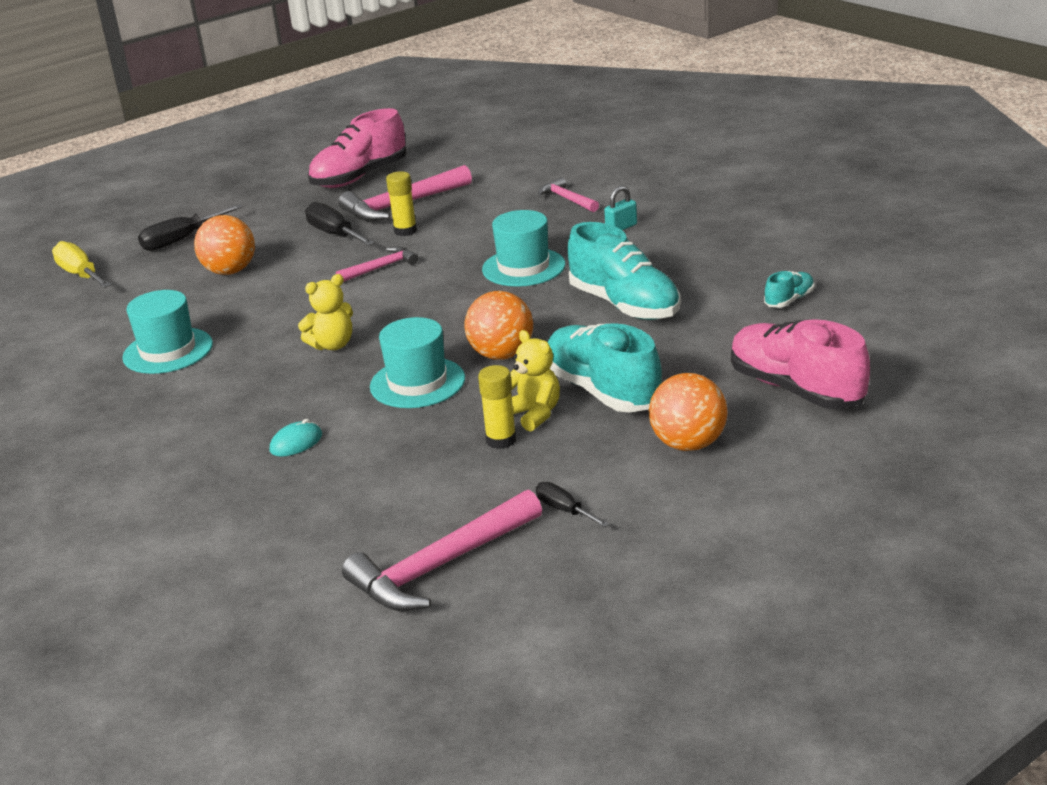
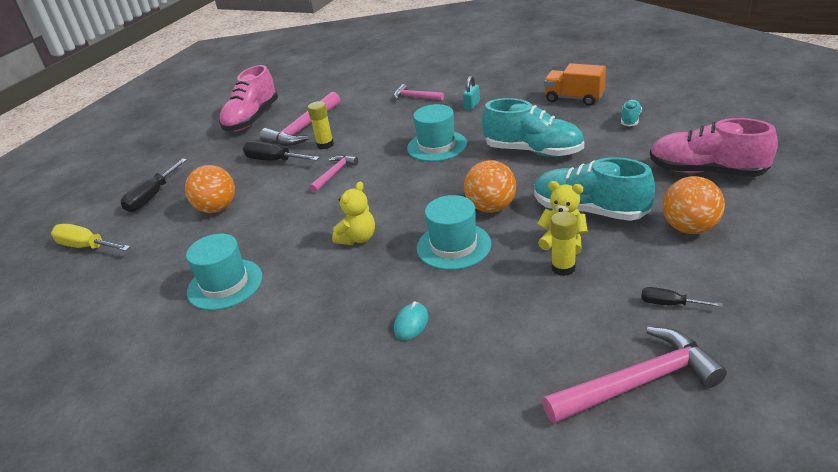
camera: 25 degrees left, 5 degrees up
pink hammer [342,490,542,611] -> pink hammer turned 135 degrees counterclockwise [542,327,727,424]
none -> orange truck [544,63,606,106]

